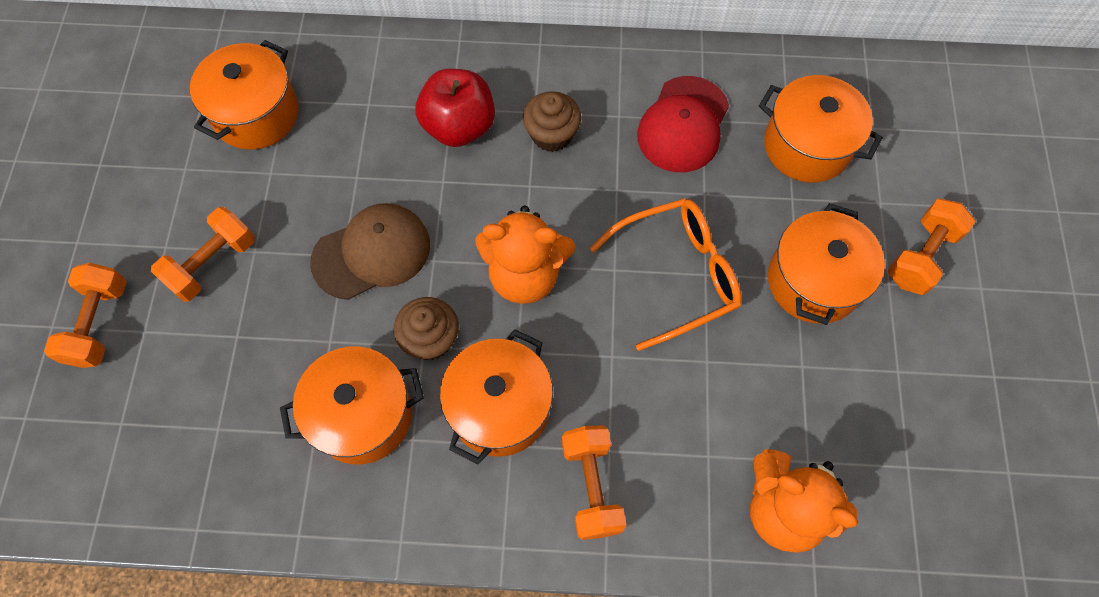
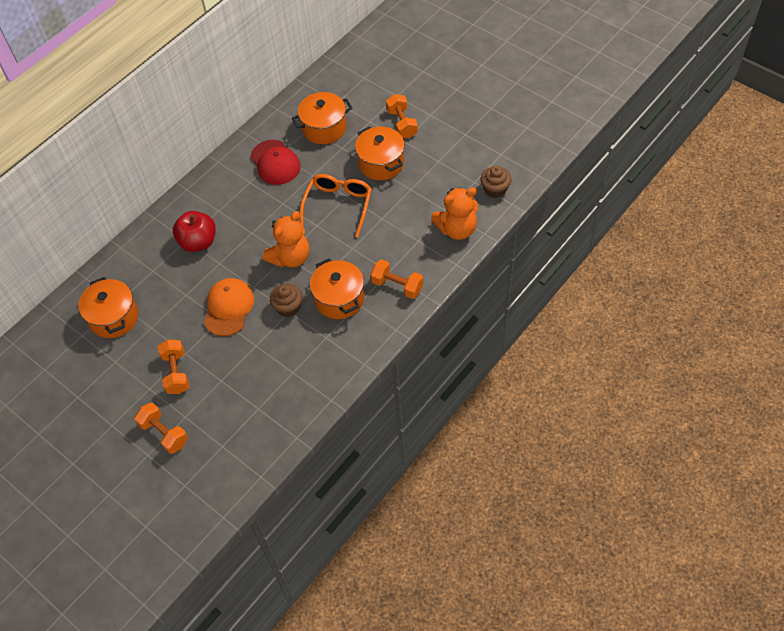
camera: 50 degrees left, 10 degrees down
orange pot [280,347,424,464] -> none
brown cap [310,203,430,300] -> orange cap [204,278,254,336]
brown cupcake [523,91,581,152] -> brown cupcake moved to [480,166,511,198]

